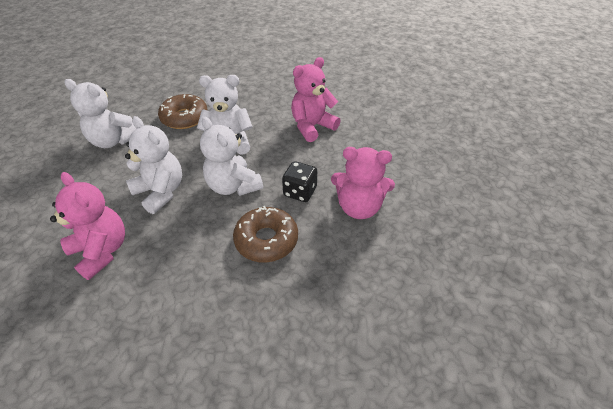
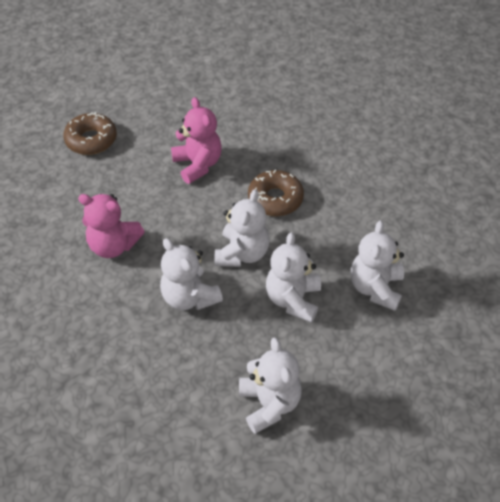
camera: 125 degrees left, 5 degrees up
pink teddy bear [50,172,125,280] -> white teddy bear [351,221,404,311]
brown donut [158,94,208,129] -> brown donut moved to [63,112,117,155]
black dice [282,161,317,202] -> none

